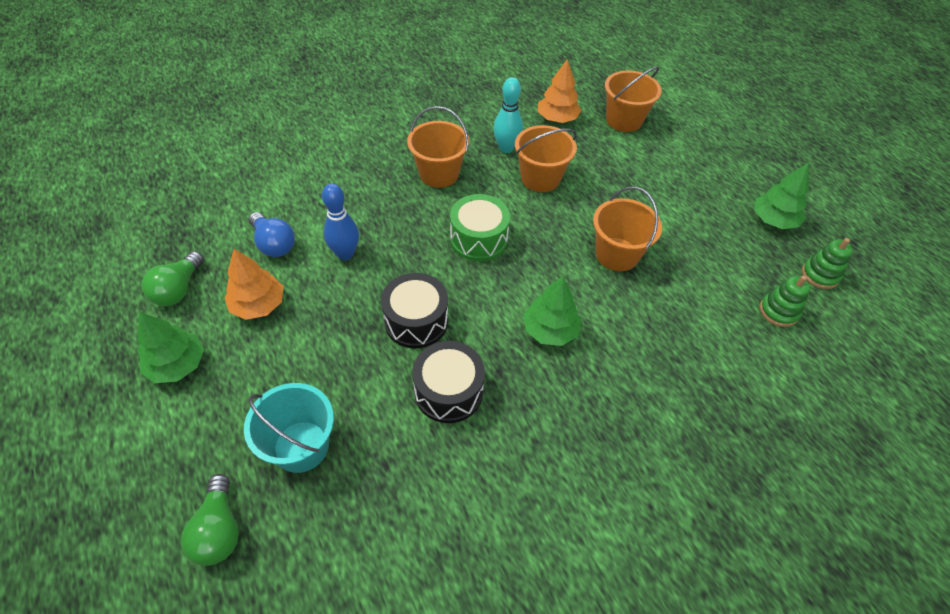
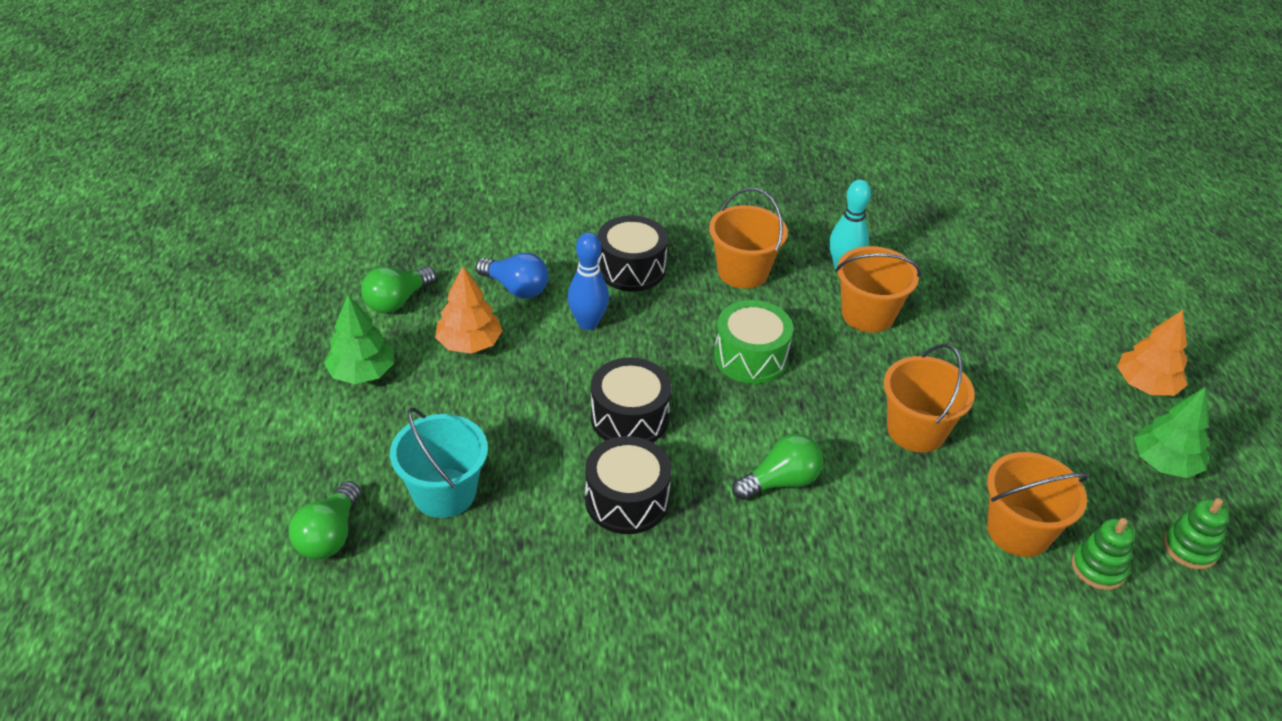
camera: 25 degrees right, 10 degrees down
blue light bulb [249,212,295,257] -> blue light bulb turned 45 degrees counterclockwise [476,253,548,299]
green tree [523,276,581,346] -> green light bulb [732,434,823,500]
orange tree [538,59,582,123] -> orange tree moved to [1117,310,1187,396]
orange bucket [605,66,662,132] -> orange bucket moved to [987,452,1089,557]
none -> black drum [598,215,668,291]

